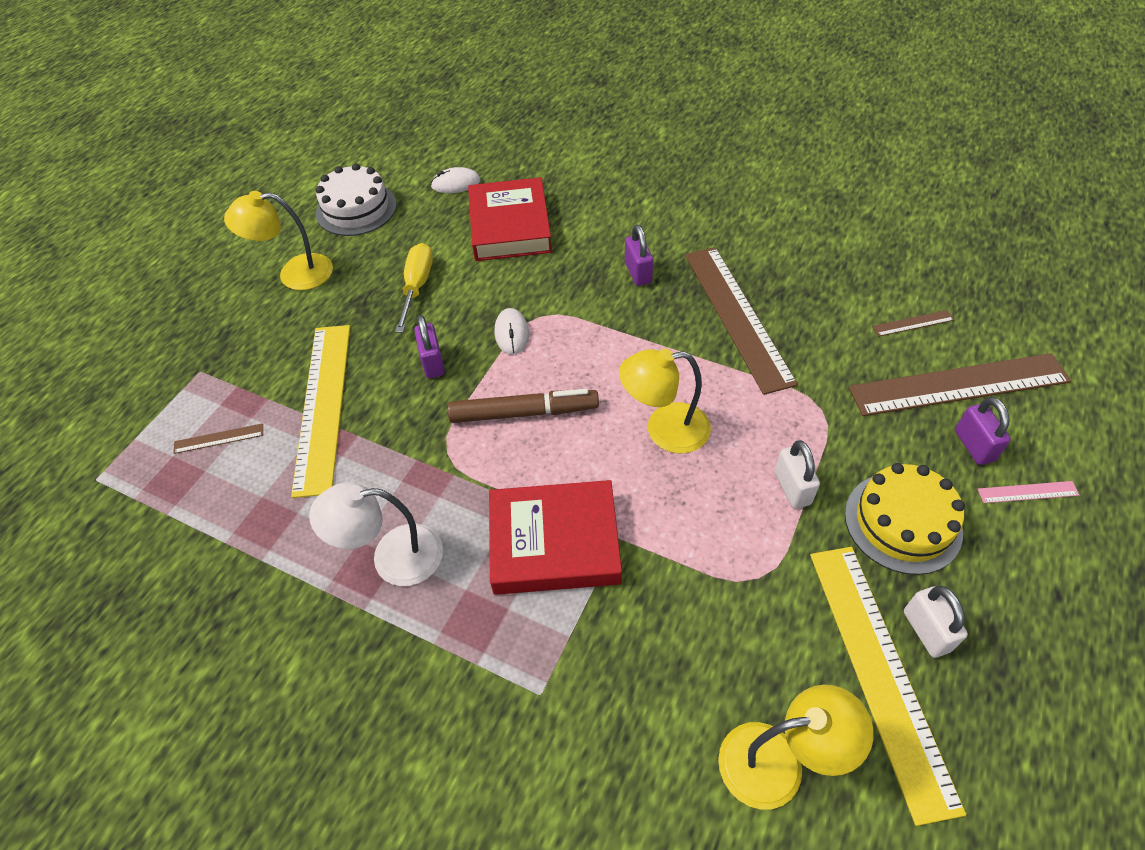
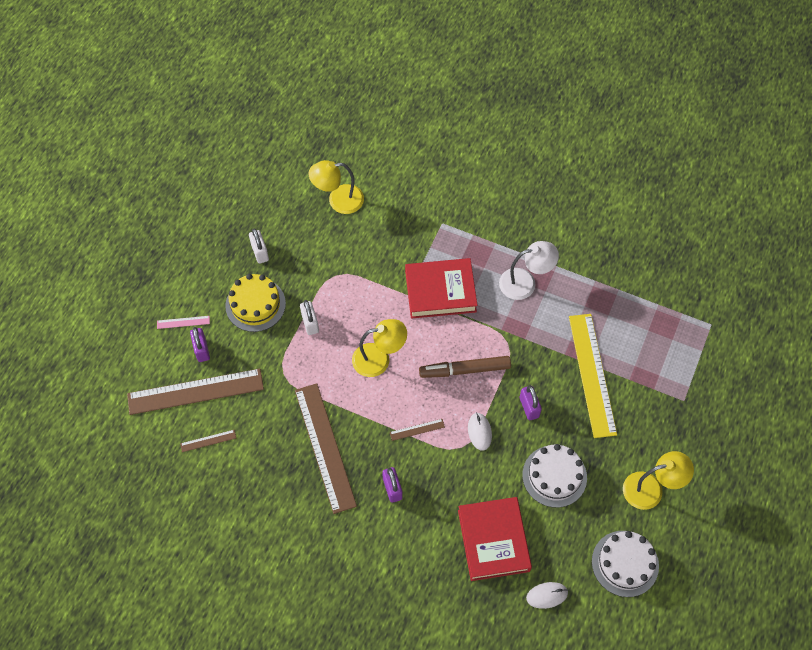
camera: 175 degrees right, 10 degrees up
brown ruler [173,423,263,454] -> brown ruler moved to [390,419,445,441]
yellow screwdriver [395,243,433,333] -> white cake [522,444,587,508]
yellow ruler [810,547,966,826] -> none

